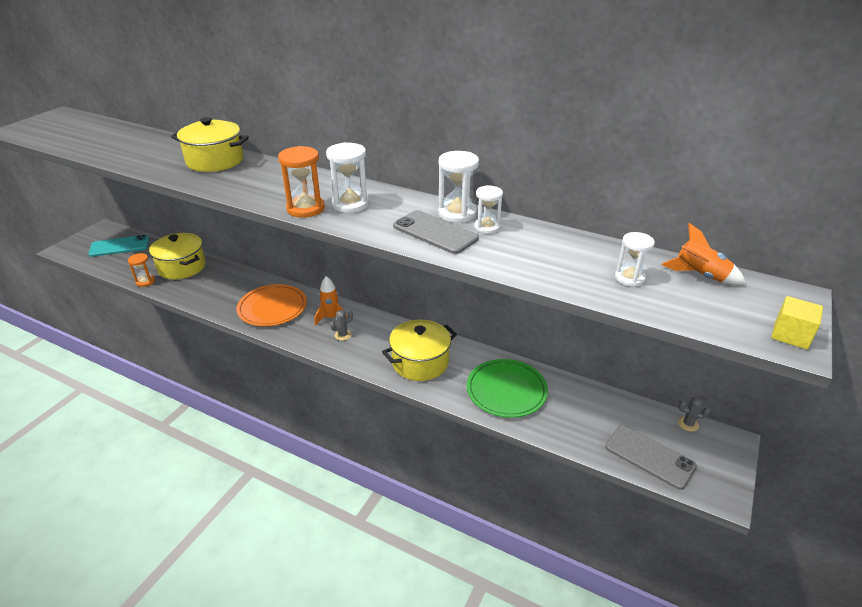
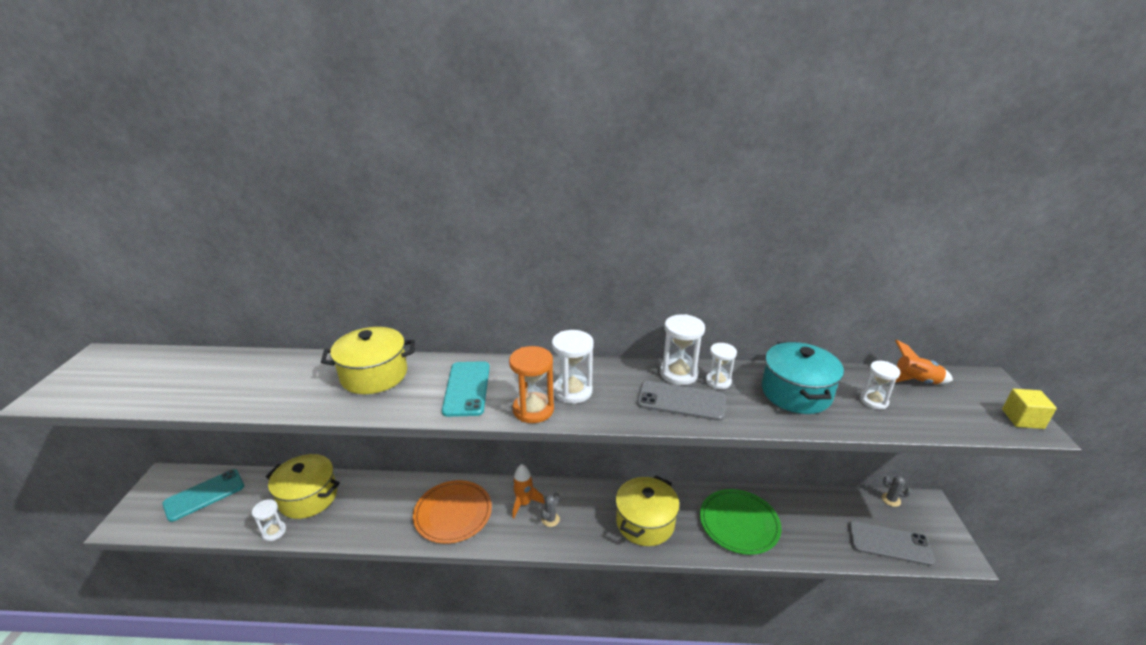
camera: 25 degrees left, 5 degrees down
orange hourglass [128,253,155,287] -> white hourglass [252,499,286,541]
grey cactus [678,397,710,432] -> grey cactus turned 45 degrees clockwise [882,476,911,507]
none -> turquoise phone [442,361,490,417]
none -> turquoise pot [762,342,844,414]

